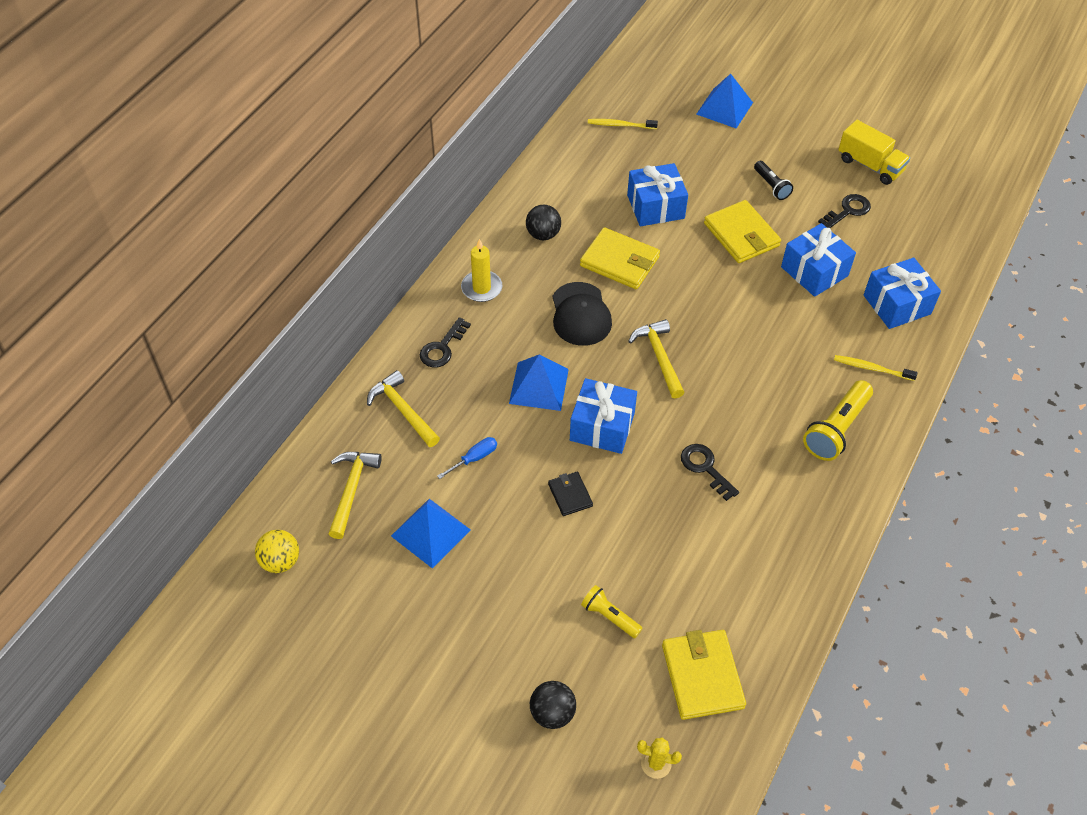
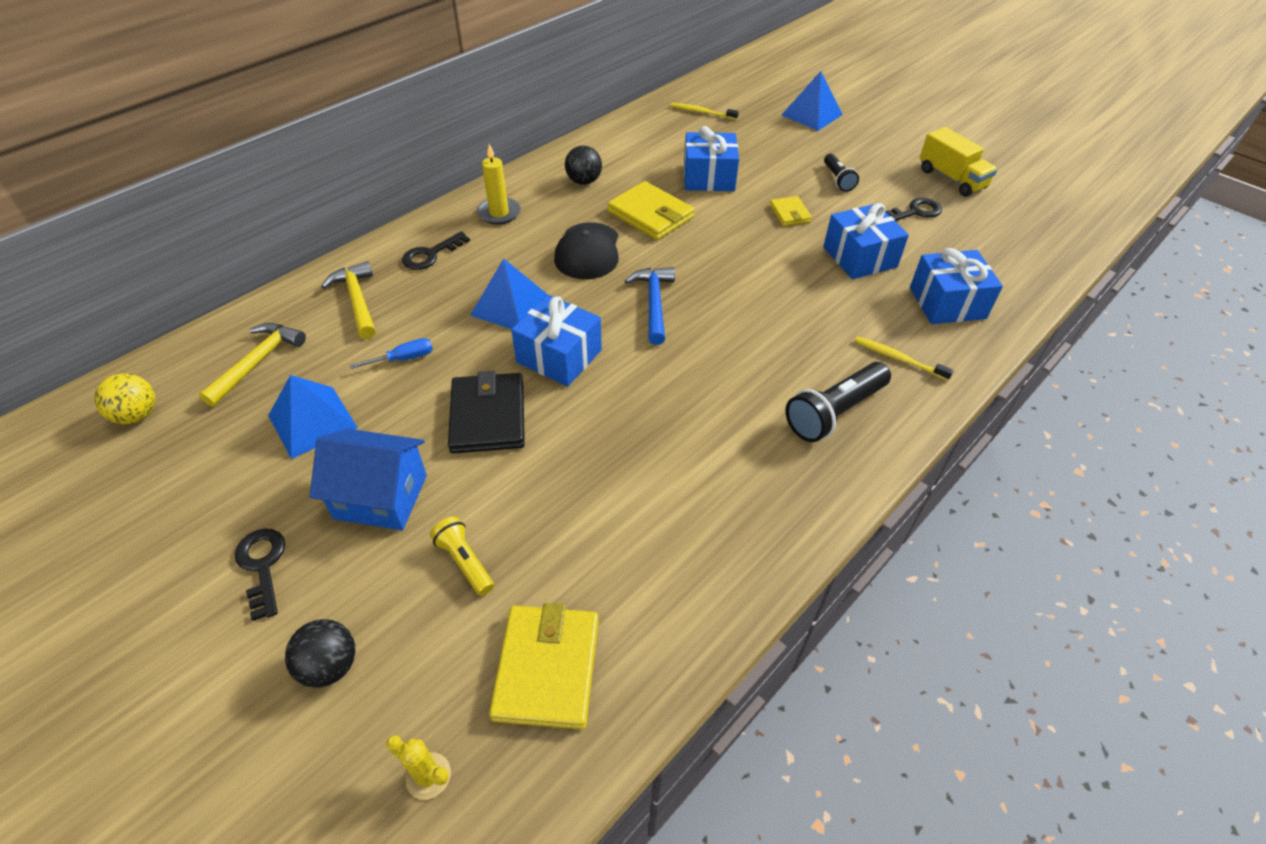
camera: 15 degrees right, 5 degrees down
black wallet [548,471,593,516] -> black wallet [448,371,525,453], size x1.82
yellow hammer [628,319,685,398] -> blue hammer [625,267,675,345]
black key [681,444,739,501] -> black key moved to [235,529,285,621]
yellow wallet [704,200,781,263] -> yellow wallet [770,196,812,226], size x0.55
yellow flashlight [803,380,873,461] -> black flashlight [785,362,891,442]
none -> blue house [310,429,427,530]

